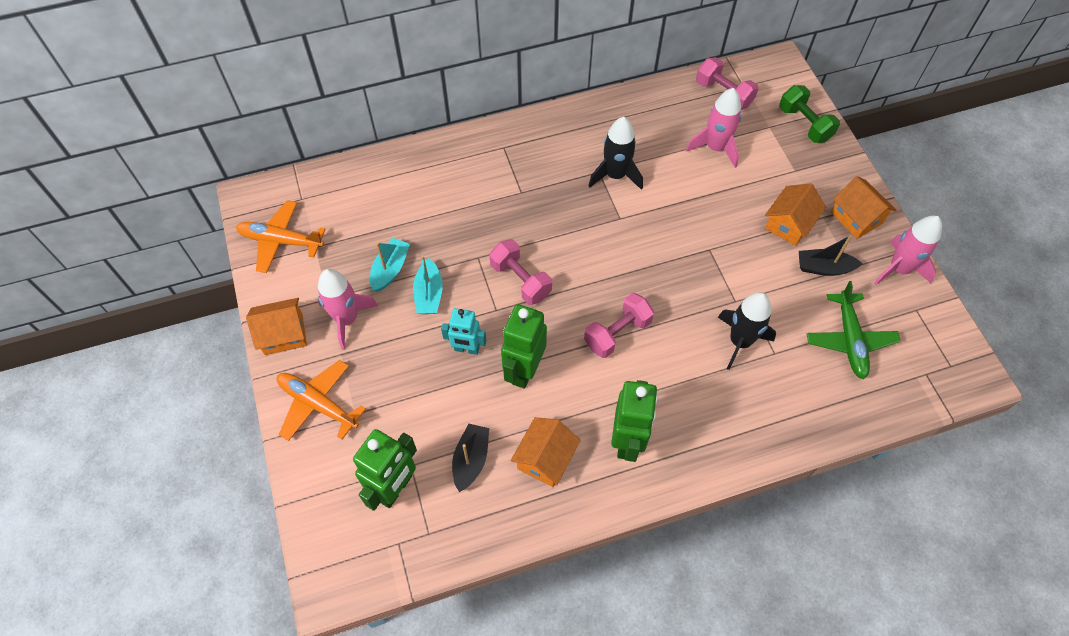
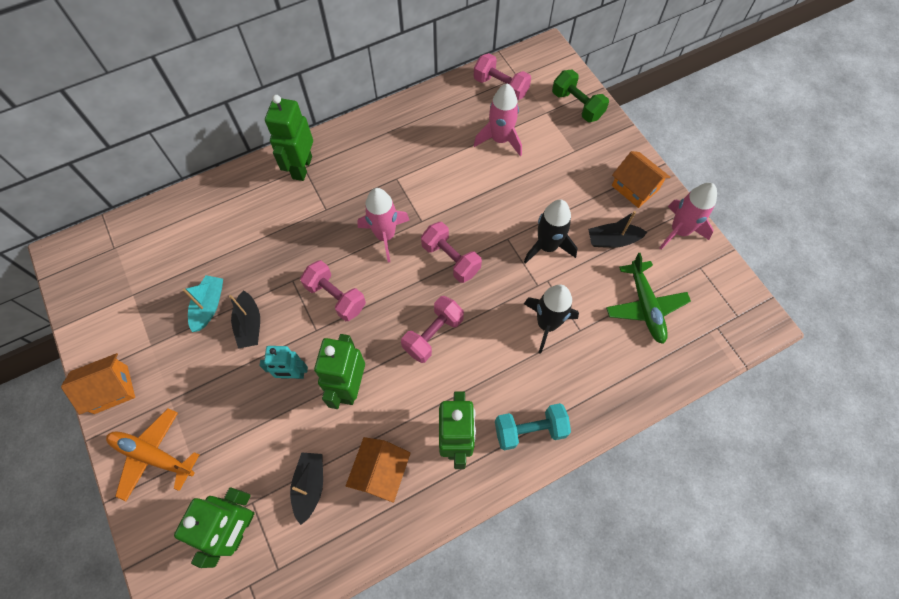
camera: 10 degrees left, 5 degrees up
orange plane [236,200,326,273] -> none
pink rocket [318,269,378,350] -> pink rocket moved to [357,188,410,262]
turquoise boat [413,255,443,314] -> black boat [229,290,260,349]
black rocket [588,117,643,190] -> black rocket moved to [524,199,577,264]
orange house [765,183,826,246] -> none
none -> green robot [265,95,313,181]
none -> pink dumbbell [421,222,482,283]
none -> turquoise dumbbell [495,403,571,450]

